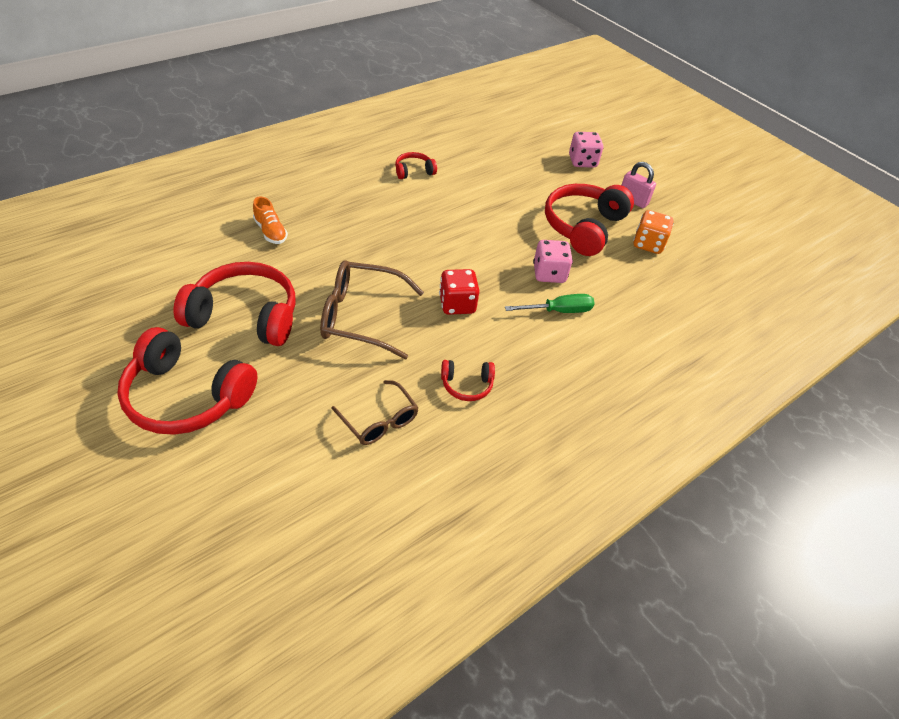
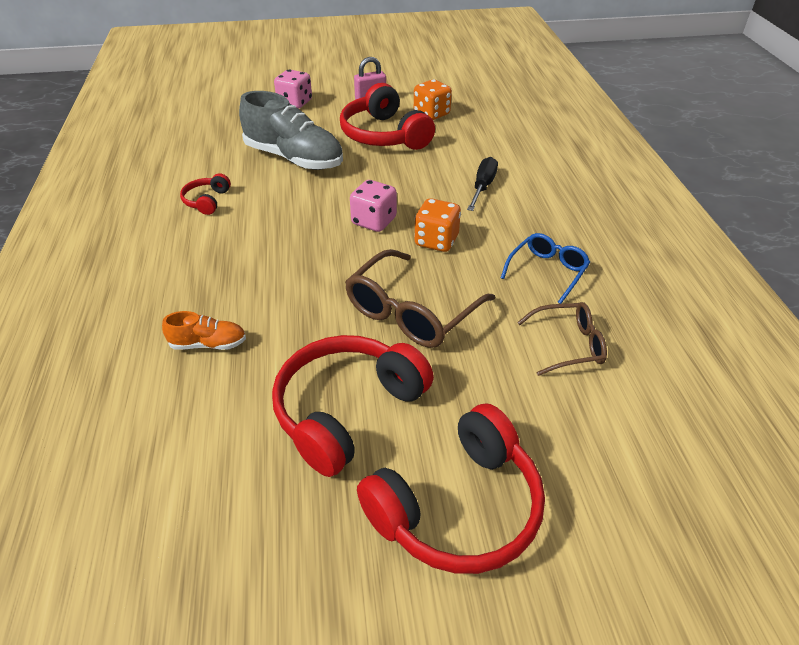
camera: 55 degrees left, 5 degrees down
red dice [439,269,480,315] -> orange dice [414,198,461,252]
red headphones [441,360,495,401] -> blue glasses [501,233,590,304]
green screwdriver [505,294,595,313] -> black screwdriver [467,157,498,211]
pink dice [533,240,573,283] -> pink dice moved to [350,180,397,232]
none -> grey shoe [239,91,343,170]

